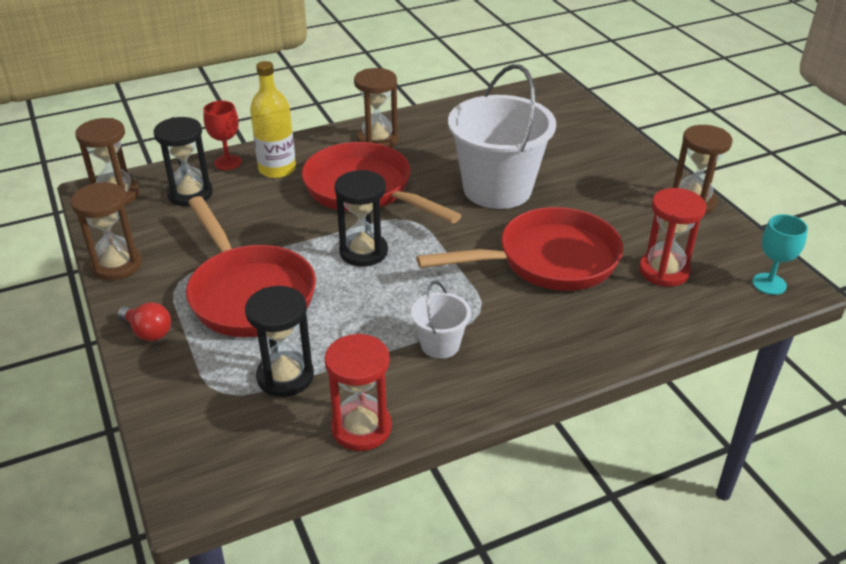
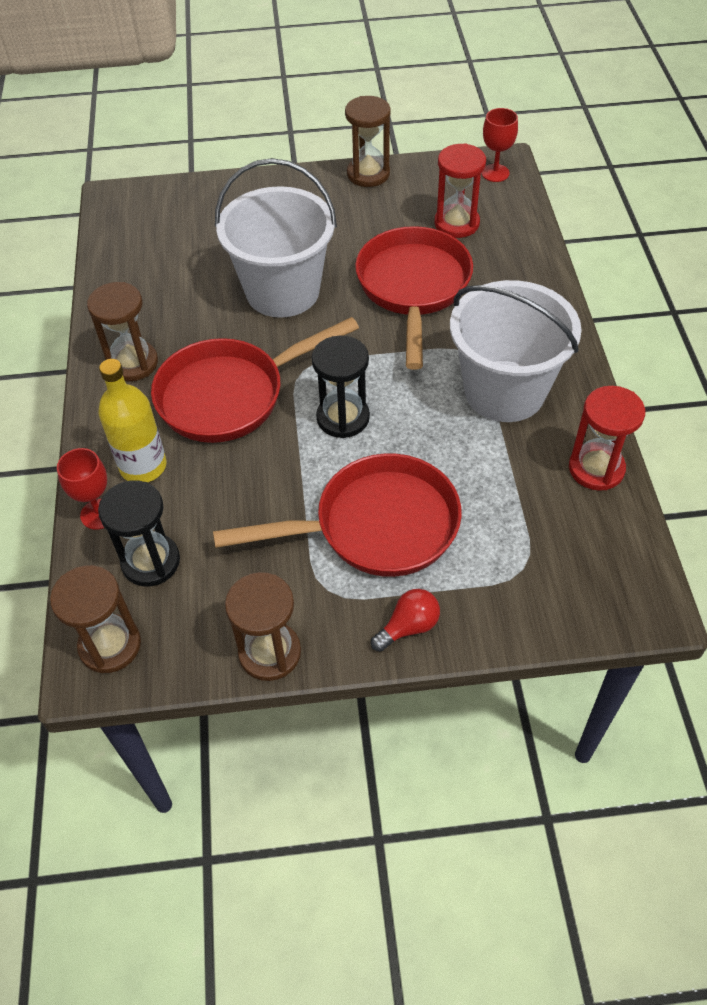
camera: 70 degrees left, 15 degrees up
black hourglass [245,286,314,397] -> none
white bucket [411,281,471,359] -> white bucket [450,280,582,422], size x2.17
turquoise goblet [752,214,808,295] -> red goblet [482,108,518,182]

